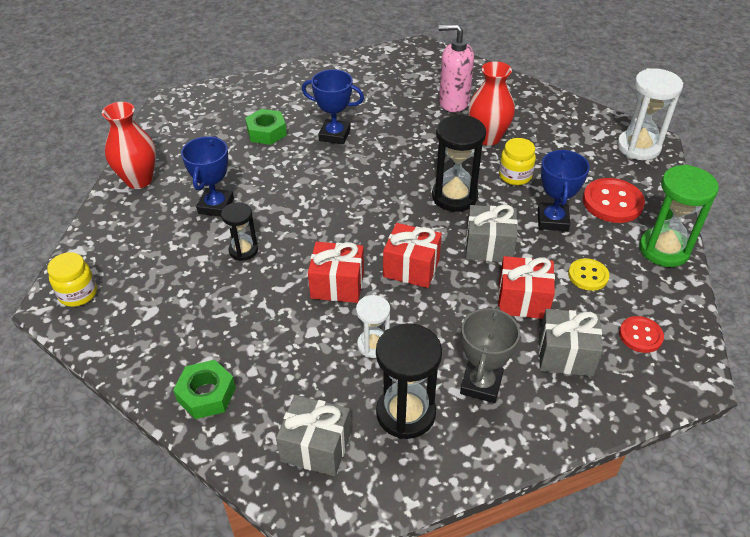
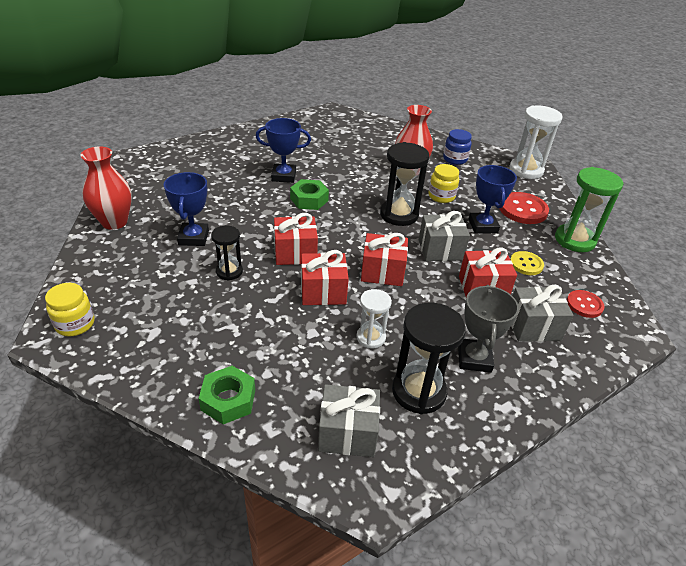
camera: 15 degrees left, 5 degrees down
green nut [245,109,287,145] -> green nut moved to [290,179,329,210]
pink soap dispenser [439,24,474,112] -> none
none -> red gift [274,213,318,265]
none -> blue jar [443,129,472,165]

